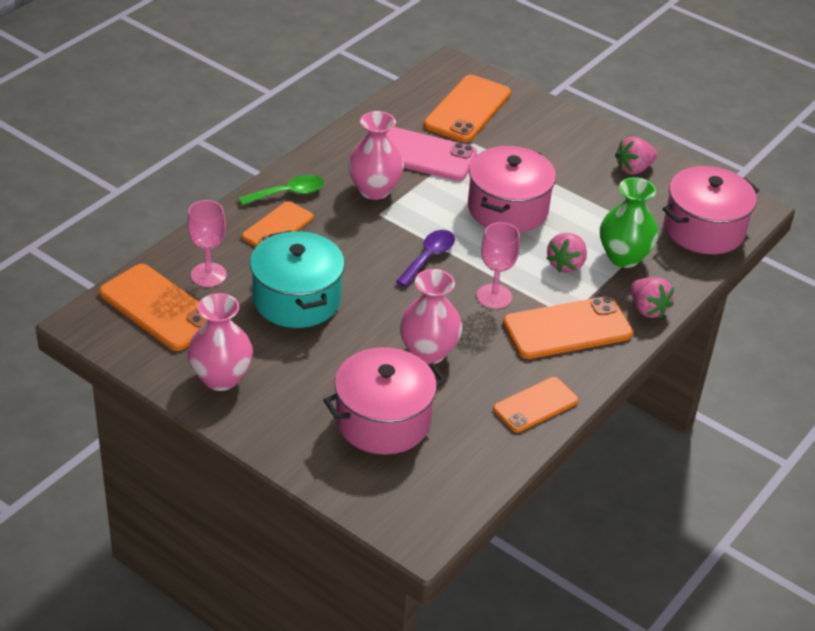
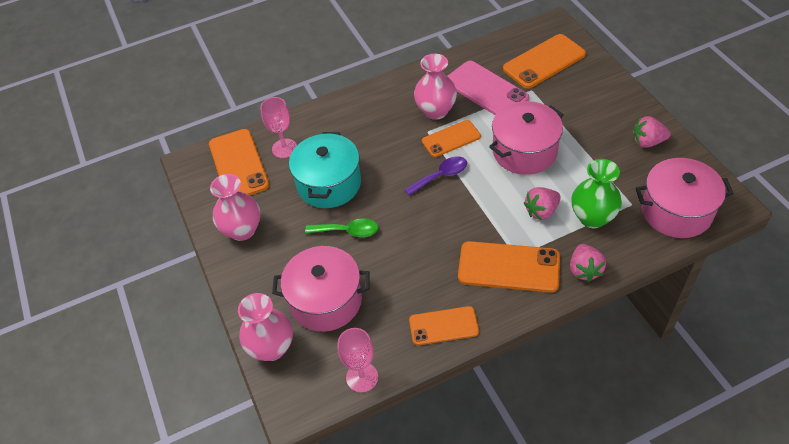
camera: 35 degrees right, 10 degrees up
green spoon [239,175,324,206] -> green spoon moved to [305,218,378,237]
orange phone [242,201,314,247] -> orange phone moved to [422,120,481,157]
pink vase [399,269,463,364] -> pink vase moved to [238,293,293,361]
pink goblet [477,222,520,309] -> pink goblet moved to [337,328,378,393]

